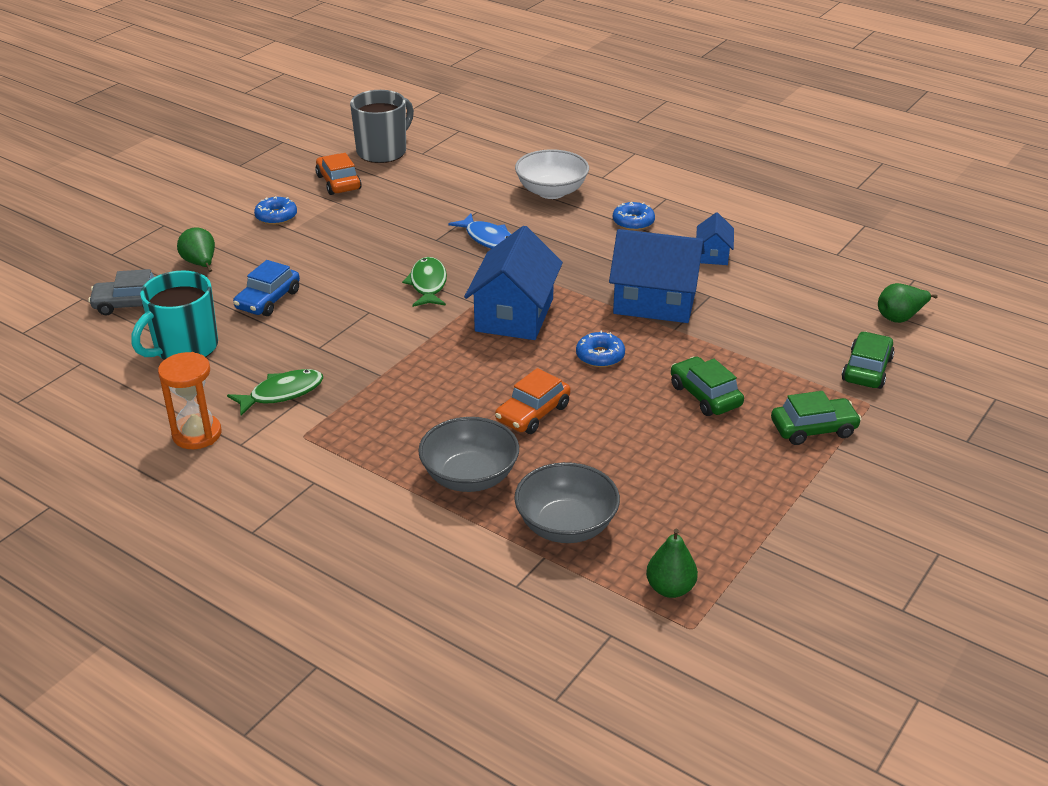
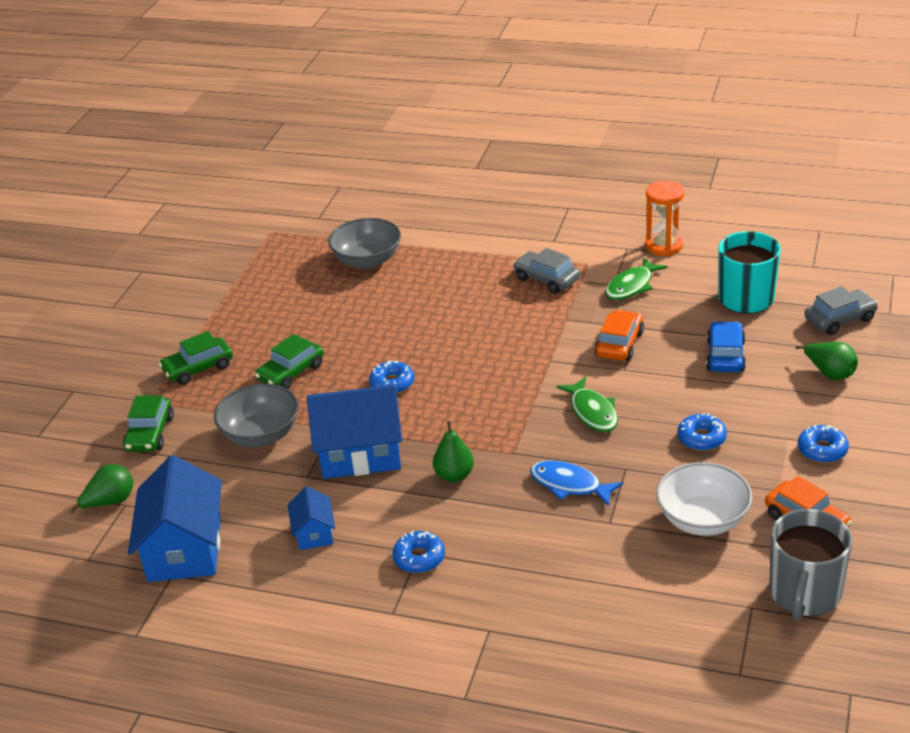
camera: 165 degrees right, 0 degrees up
grey bowl [418,417,519,492] -> grey bowl moved to [214,384,299,447]
blue house [464,226,563,340] -> blue house moved to [128,455,222,582]
orange car [495,368,571,434] -> orange car moved to [595,310,644,361]
white bowl [515,149,589,199] -> white bowl moved to [656,462,752,536]
green pear [646,528,698,598] -> green pear moved to [433,421,474,482]
green car [671,357,744,416] -> green car turned 90 degrees clockwise [255,334,324,389]
none -> grey car [513,248,580,293]
none -> blue donut [677,413,727,451]

